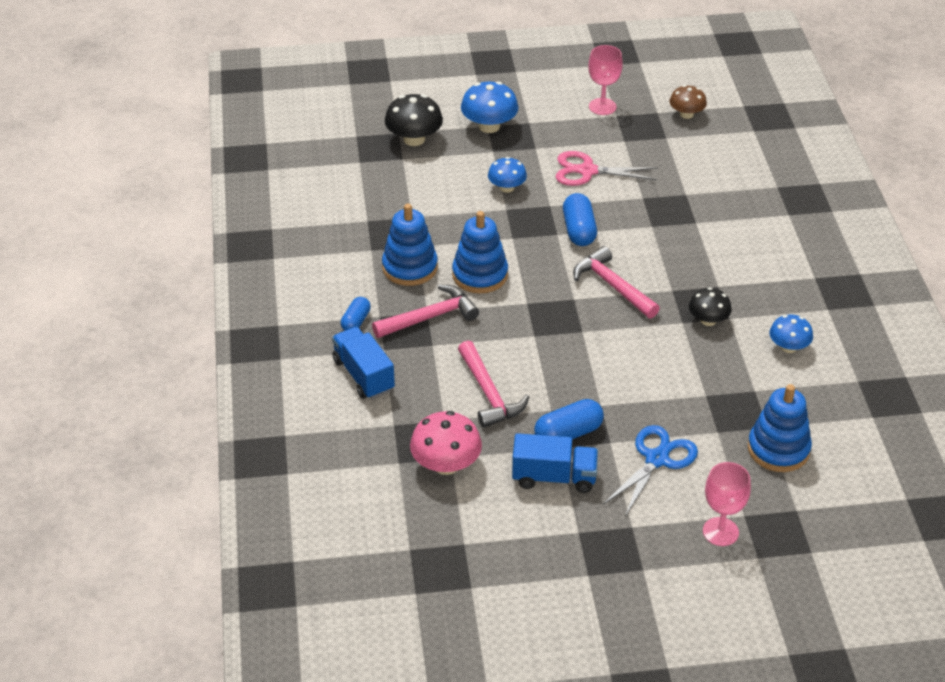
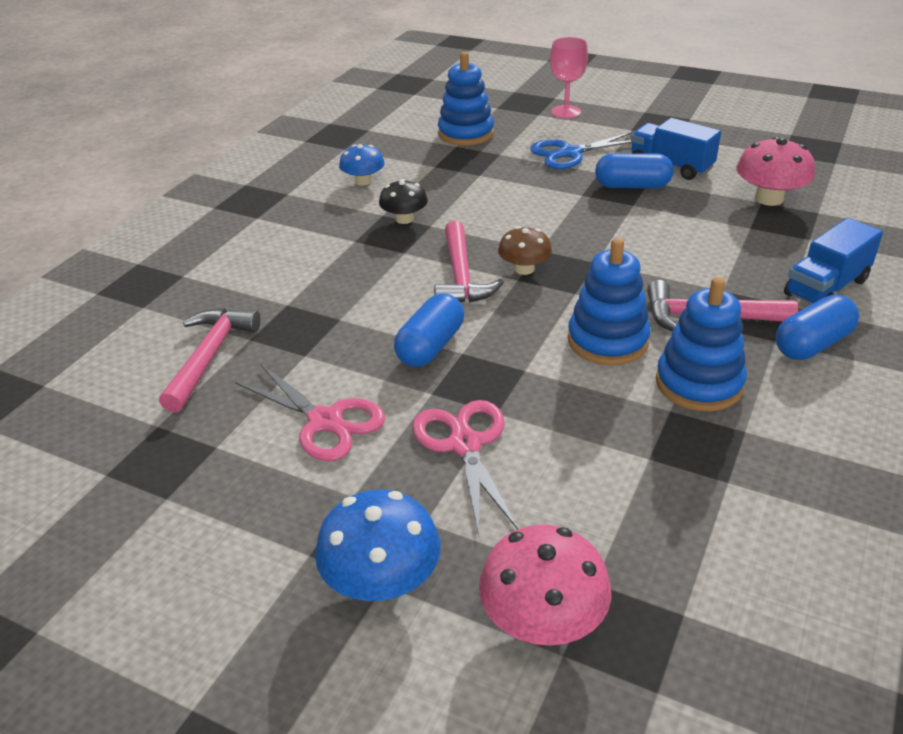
camera: 145 degrees left, 5 degrees down
blue truck [332,327,395,399] -> blue truck turned 45 degrees clockwise [784,218,883,304]
blue capsule [341,297,371,331] -> blue capsule [776,295,859,360], size x1.56
black mushroom [385,94,443,146] -> pink mushroom [479,525,611,646]
pink hammer [458,340,529,428] -> pink hammer moved to [159,308,261,412]
blue mushroom [488,157,527,193] -> pink scissors [412,400,518,535]
pink goblet [588,45,623,115] -> none
brown mushroom [670,85,707,119] -> brown mushroom moved to [498,226,552,275]

